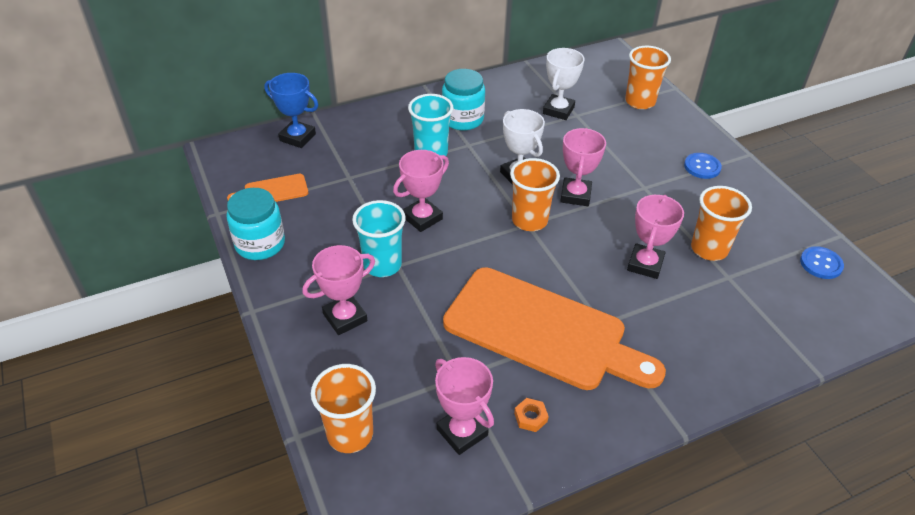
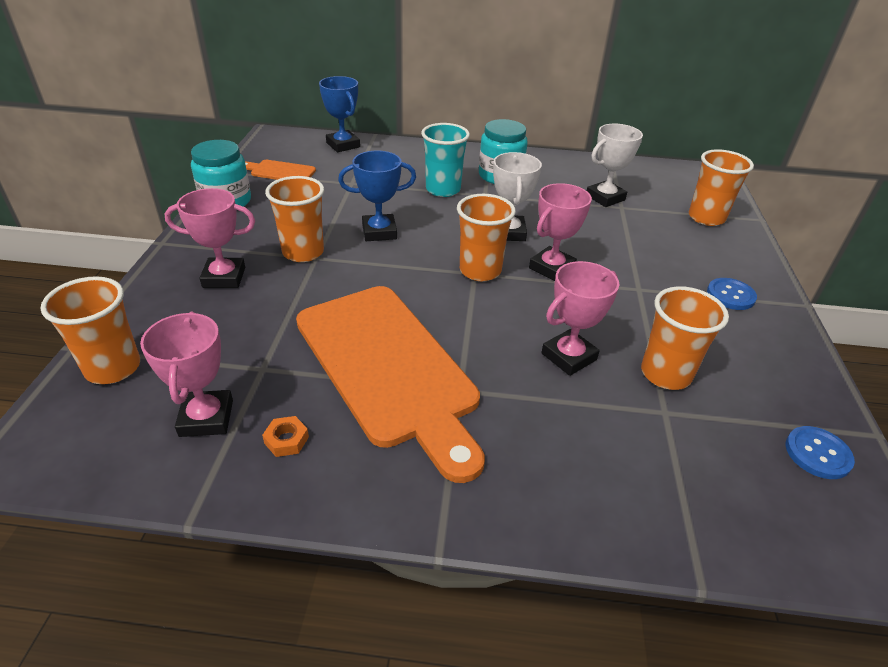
camera: 30 degrees right, 5 degrees down
turquoise cup [352,200,406,277] -> orange cup [265,176,324,262]
pink trophy [393,150,449,232] -> blue trophy [338,151,416,241]

